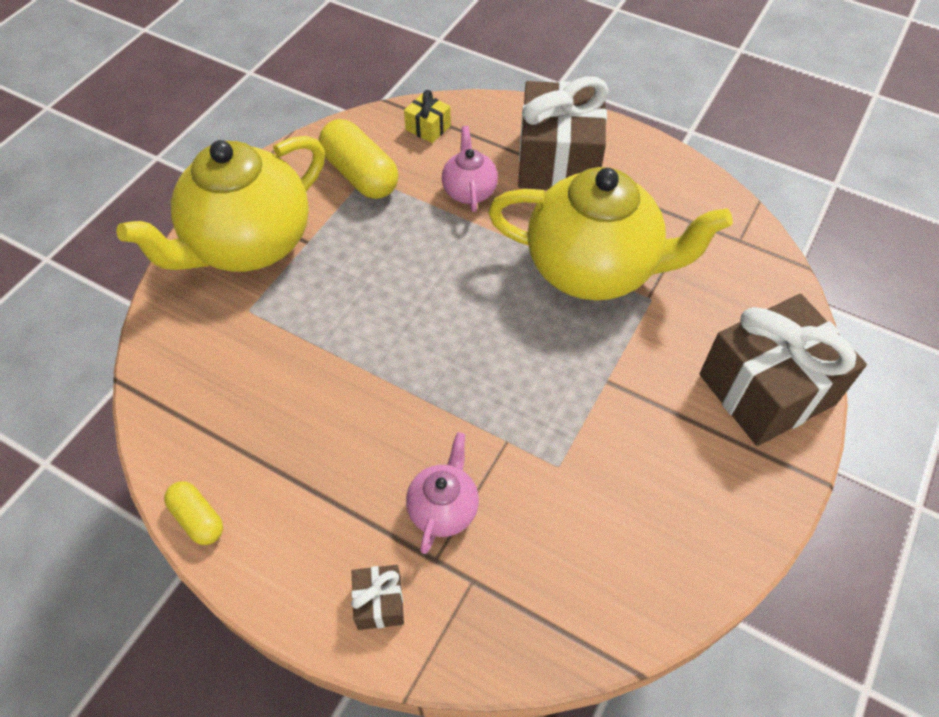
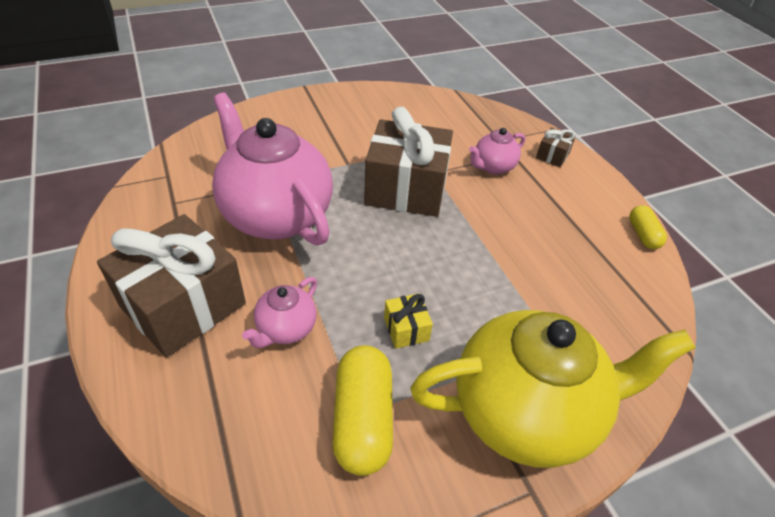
camera: 145 degrees left, 10 degrees down
yellow gift [404,90,451,143] -> yellow gift moved to [384,294,433,349]
yellow teapot [488,167,733,301] -> pink teapot [212,93,333,246]
brown gift [700,294,867,446] -> brown gift moved to [364,107,453,217]

